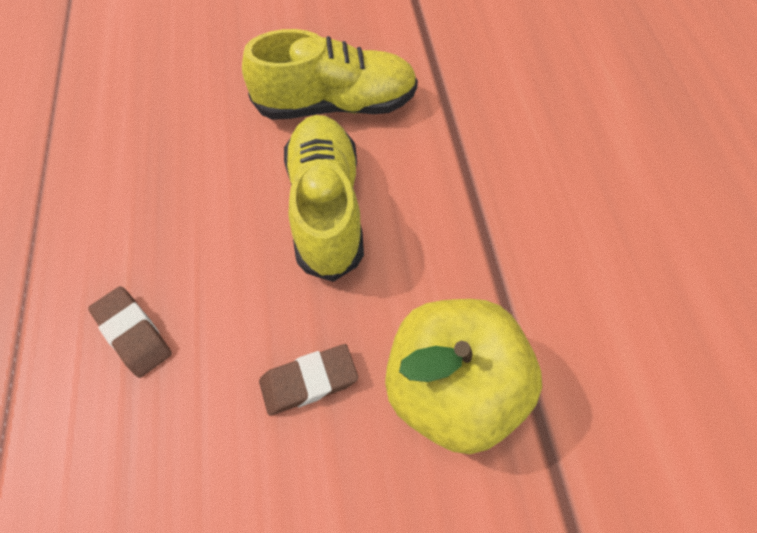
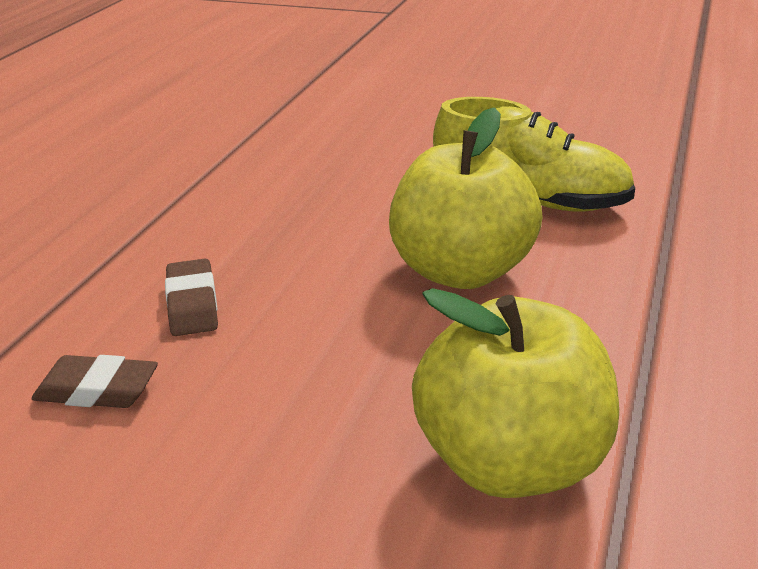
camera: 30 degrees right, 30 degrees down
brown eraser [259,344,358,416] -> brown eraser moved to [31,355,158,408]
yellow shoe [284,115,364,282] -> yellow apple [389,107,543,289]

